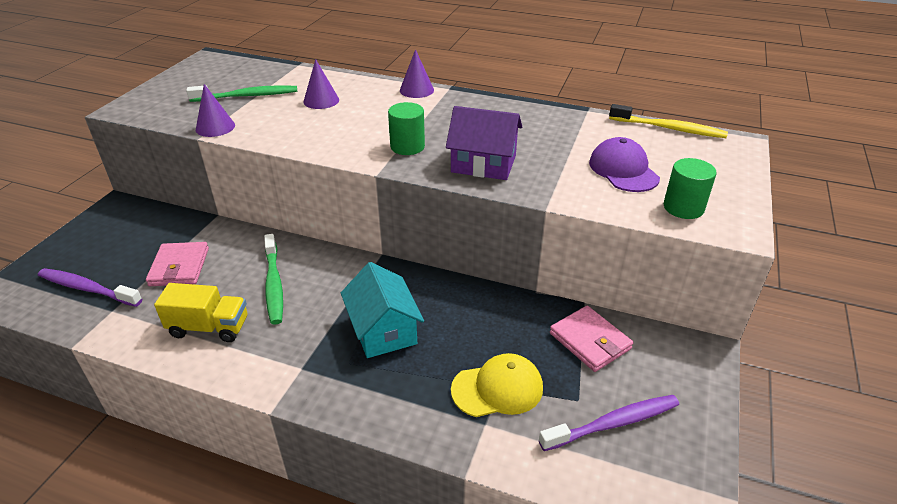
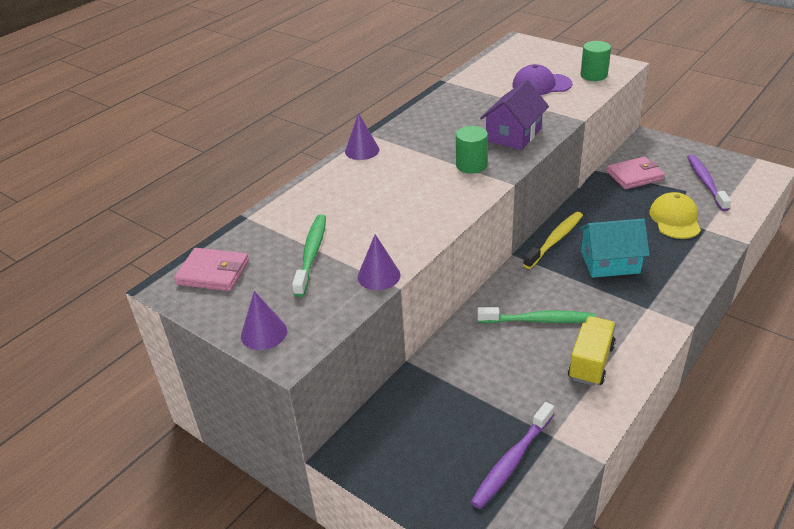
camera: 70 degrees left, 0 degrees up
pink wallet [146,242,209,286] -> pink wallet moved to [174,248,249,291]
purple cone [303,59,339,109] -> purple cone moved to [241,291,287,350]
yellow toothbrush [609,104,728,138] -> yellow toothbrush moved to [523,212,583,269]

